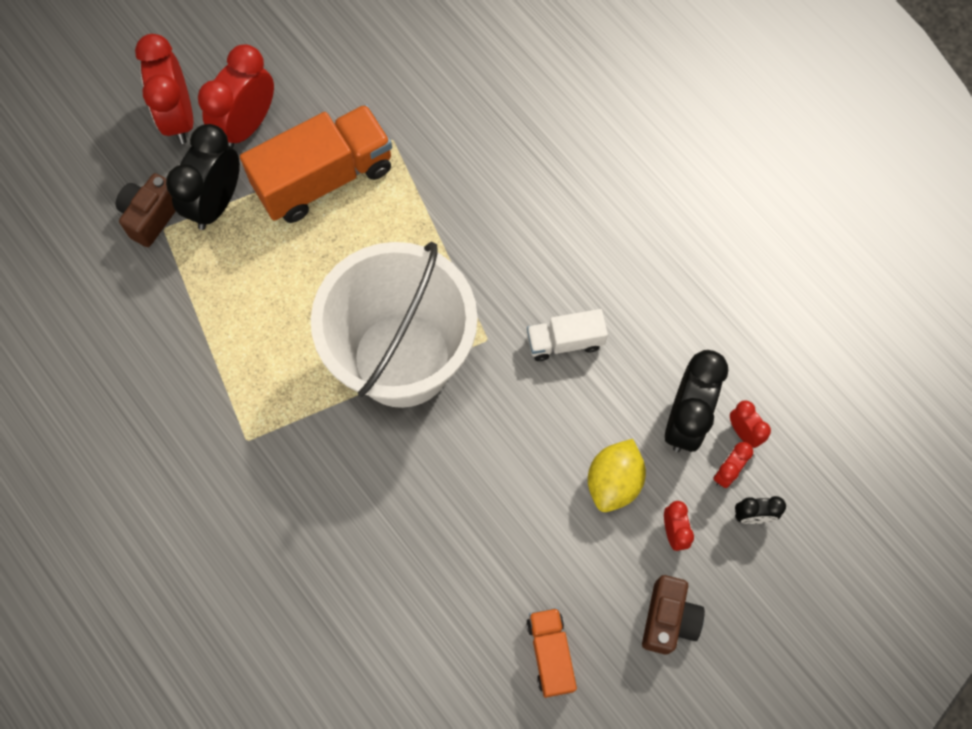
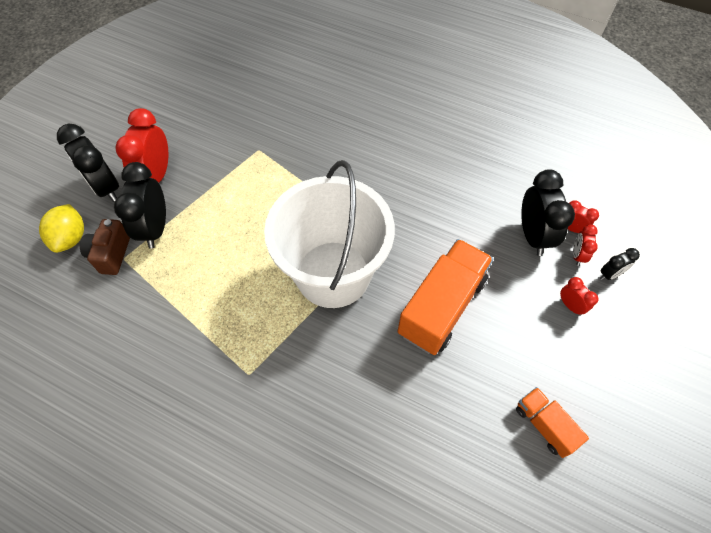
camera: 25 degrees left, 10 degrees down
red clock [135,34,193,144] -> black clock [57,124,119,202]
orange truck [240,104,392,223] -> orange truck moved to [398,239,493,355]
white truck [527,309,608,361] -> none
yellow lemon [588,439,646,512] -> yellow lemon moved to [39,204,84,253]
brown camera [642,575,705,655] -> none

